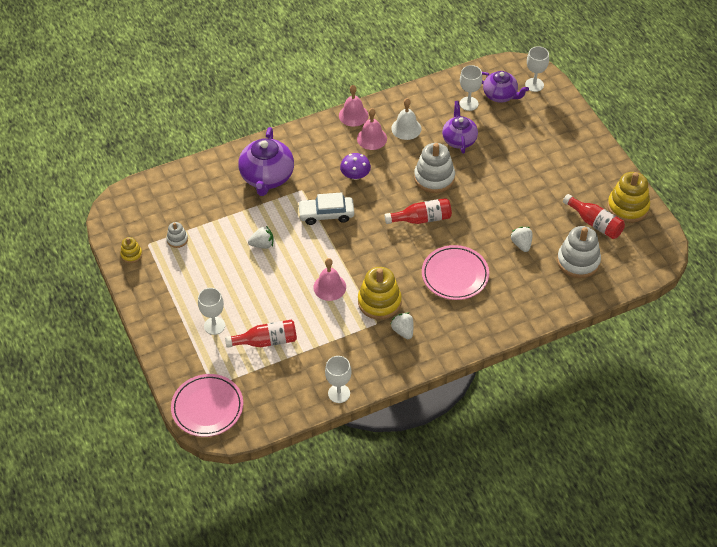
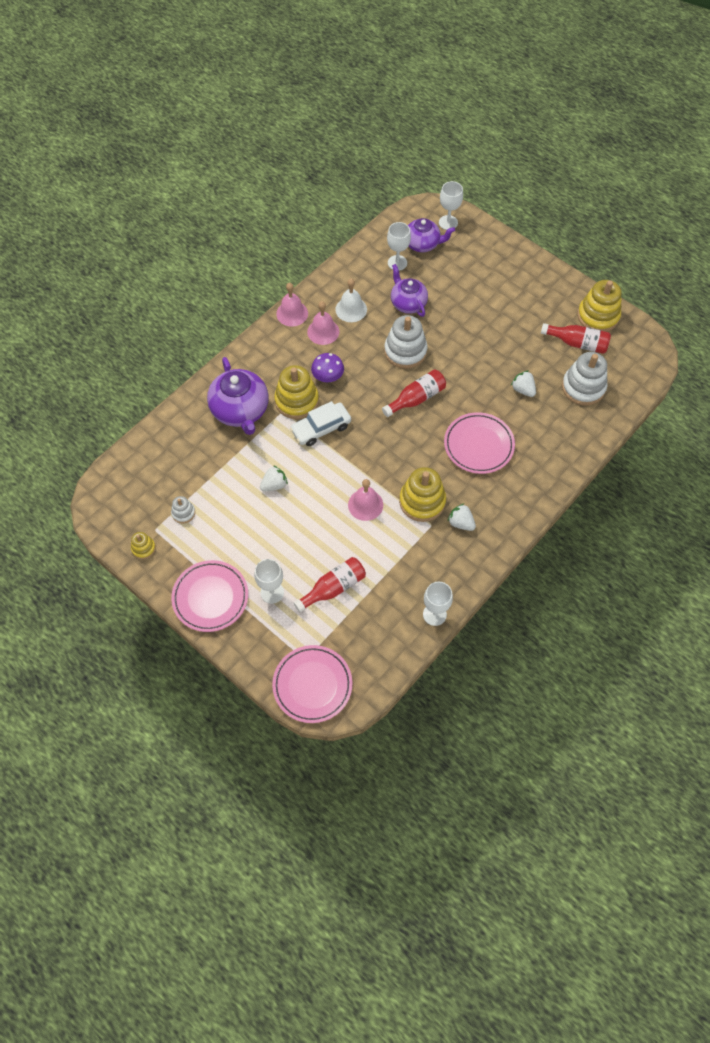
camera: 25 degrees left, 10 degrees up
none -> pink plate [171,560,248,632]
none -> yellow stacking toy [274,365,319,419]

